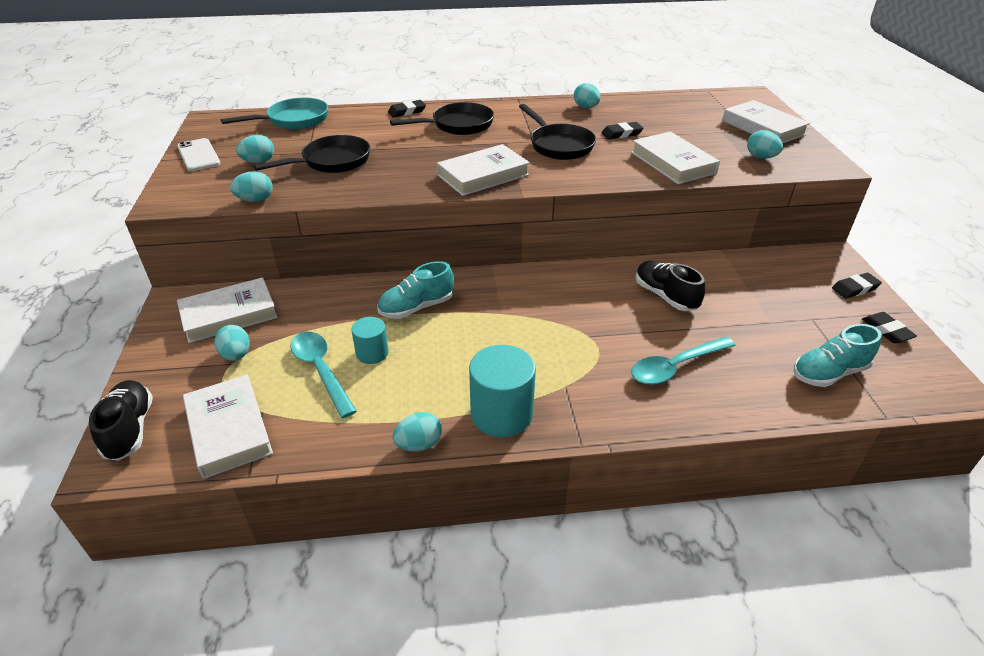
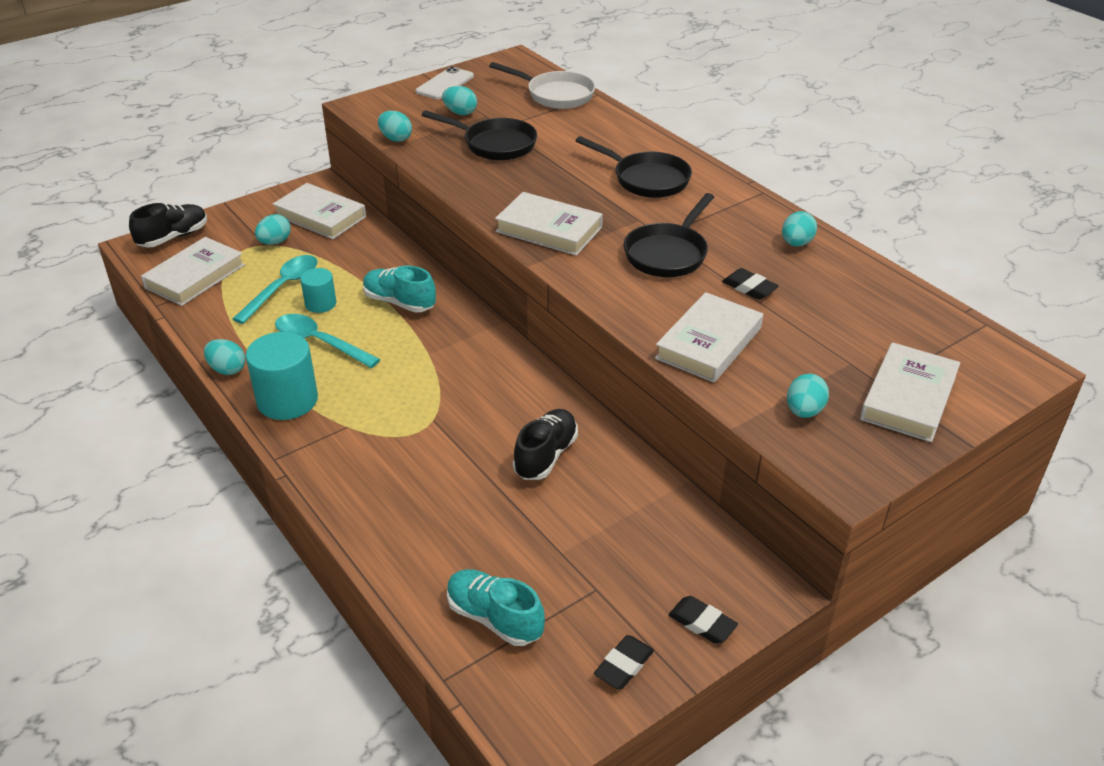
camera: 60 degrees right, 0 degrees up
turquoise pan [221,98,328,130] -> white pan [489,62,596,109]
black eraser [388,100,426,117] -> none
turquoise spoon [631,337,736,385] -> turquoise spoon moved to [275,314,380,368]

